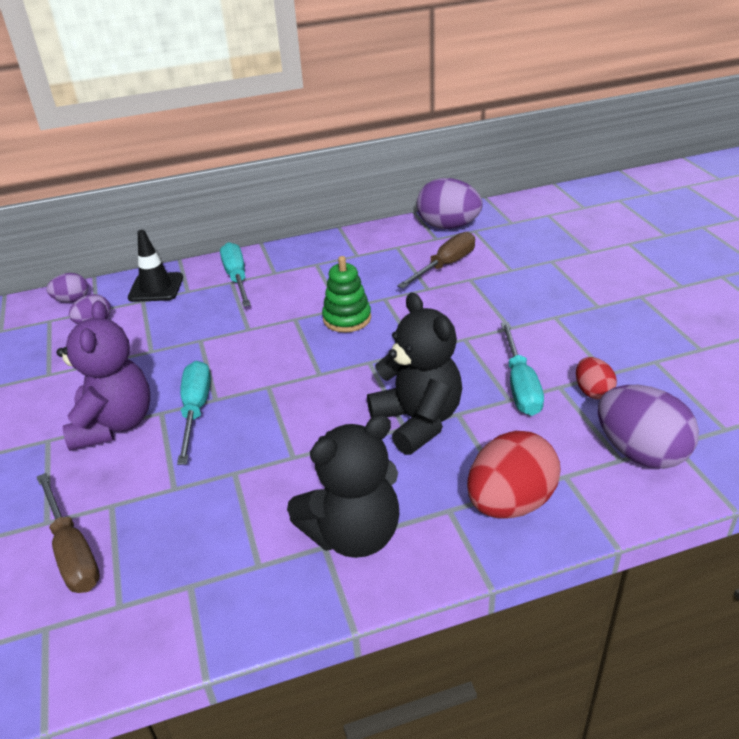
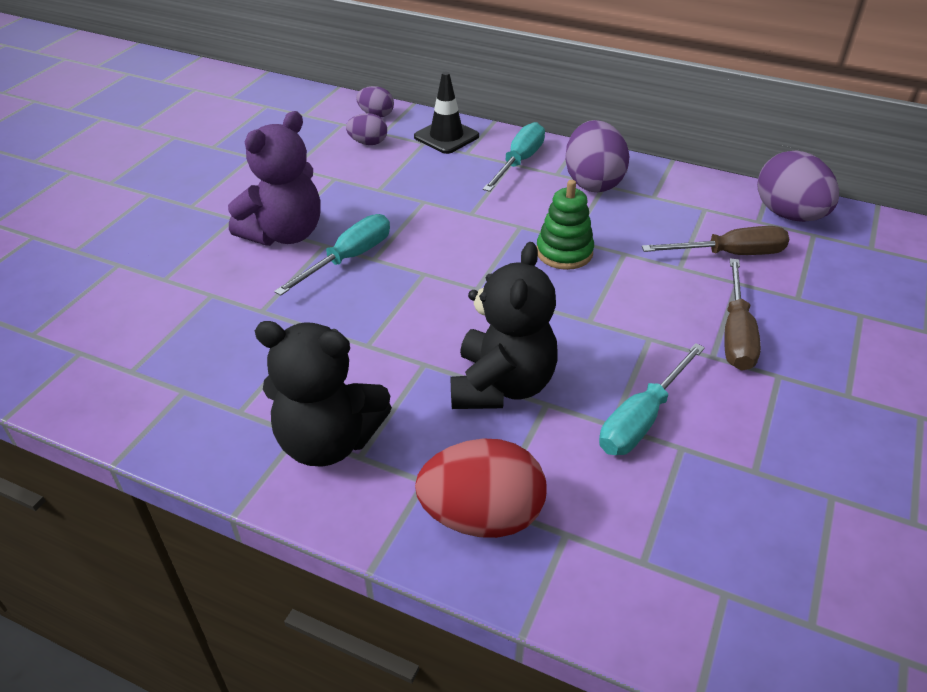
camera: 40 degrees right, 5 degrees up
brown screwdriver [37,473,100,593] -> brown screwdriver moved to [724,258,761,371]
red egg [576,357,617,399] -> none
purple egg [598,385,699,469] -> purple egg moved to [565,120,629,192]

